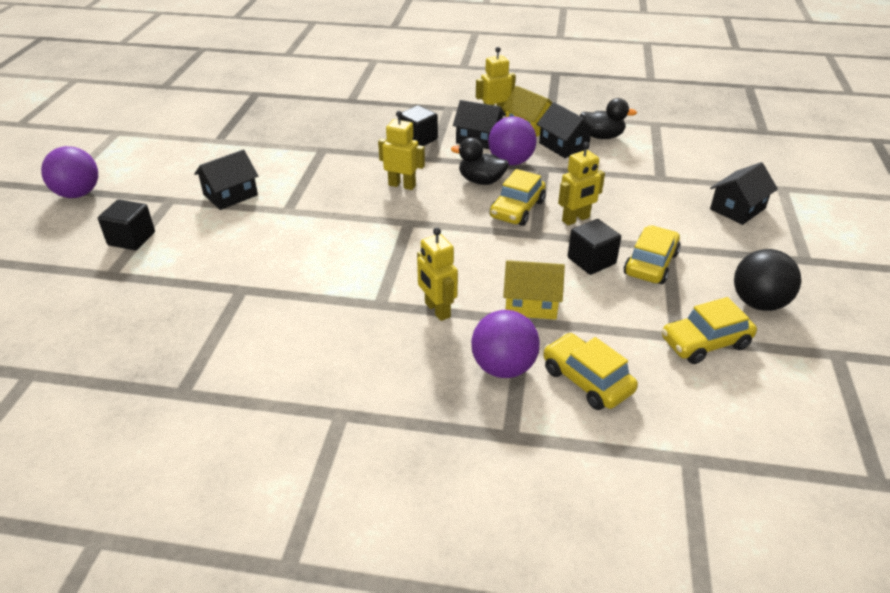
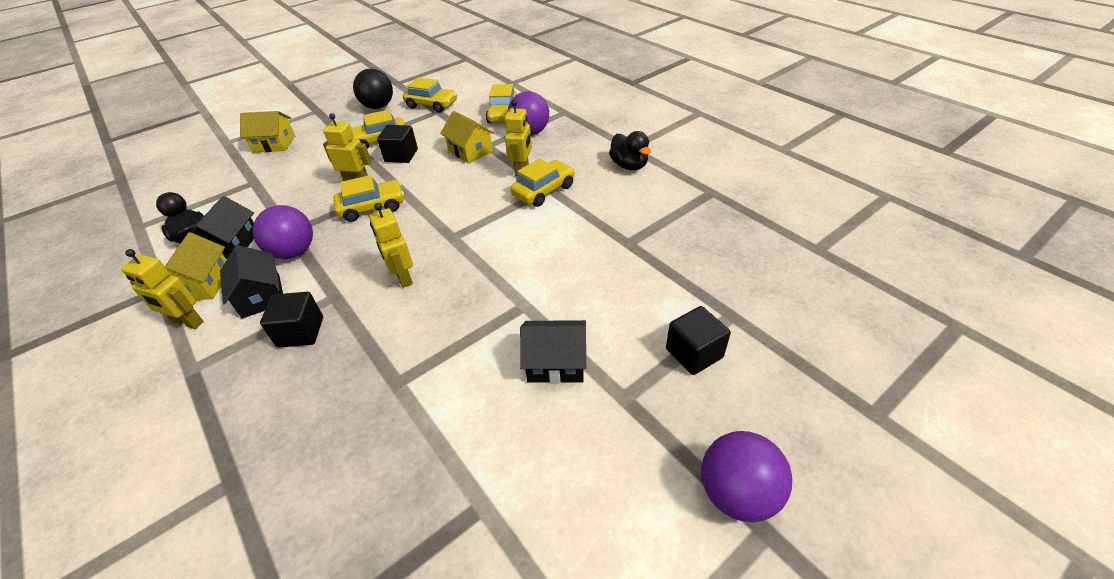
camera: 135 degrees left, 5 degrees up
black duck [451,138,509,185] -> black duck moved to [609,131,651,170]
black house [710,162,778,225] -> yellow house [240,111,295,152]
none -> yellow car [510,158,575,207]

